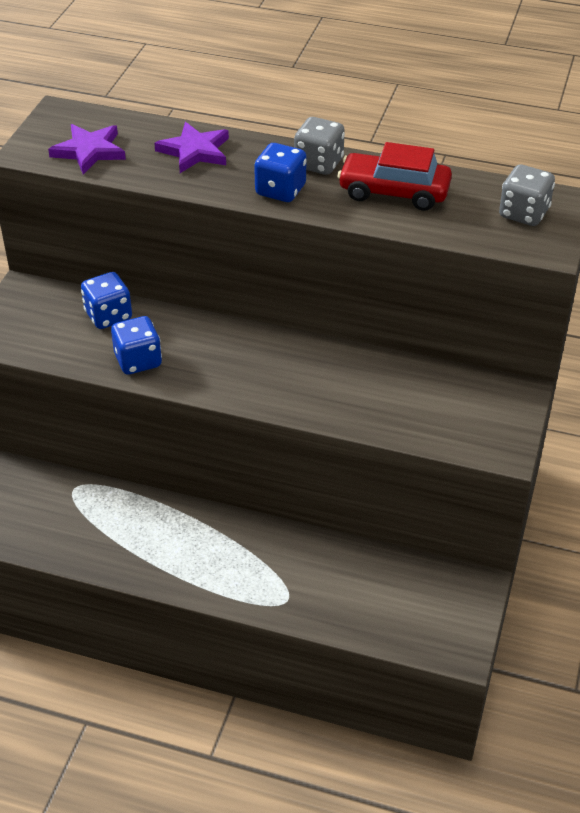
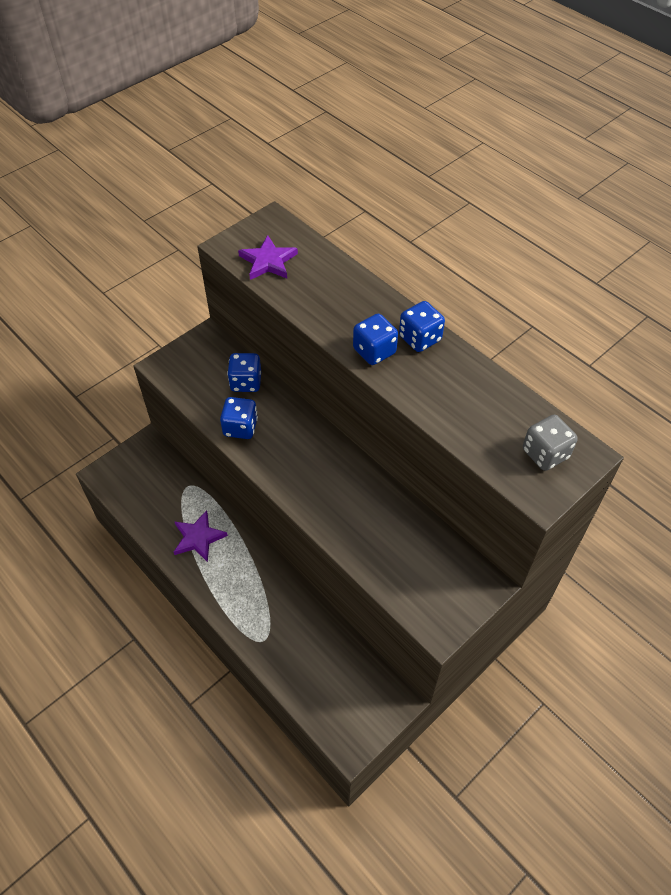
camera: 30 degrees right, 10 degrees up
purple star [154,122,229,173] -> purple star moved to [174,510,228,562]
grey dice [294,117,345,175] -> blue dice [399,301,445,352]
red car [337,142,452,211] -> none

